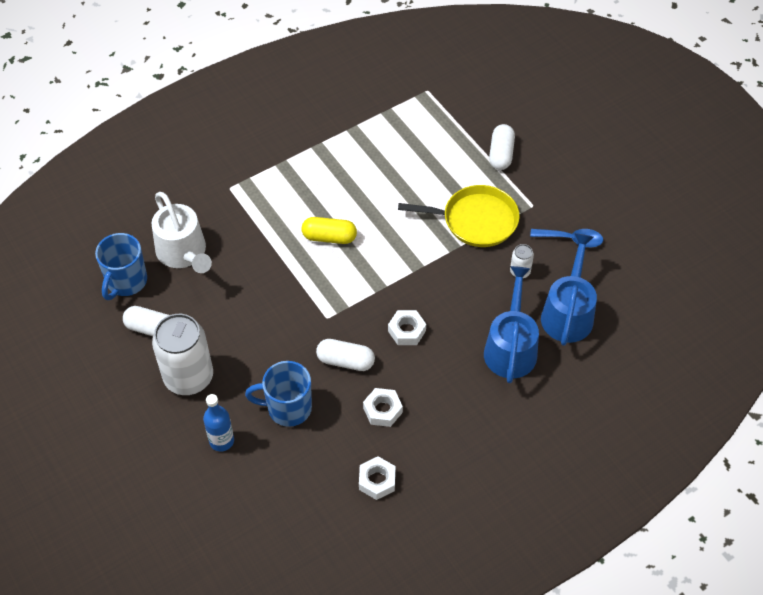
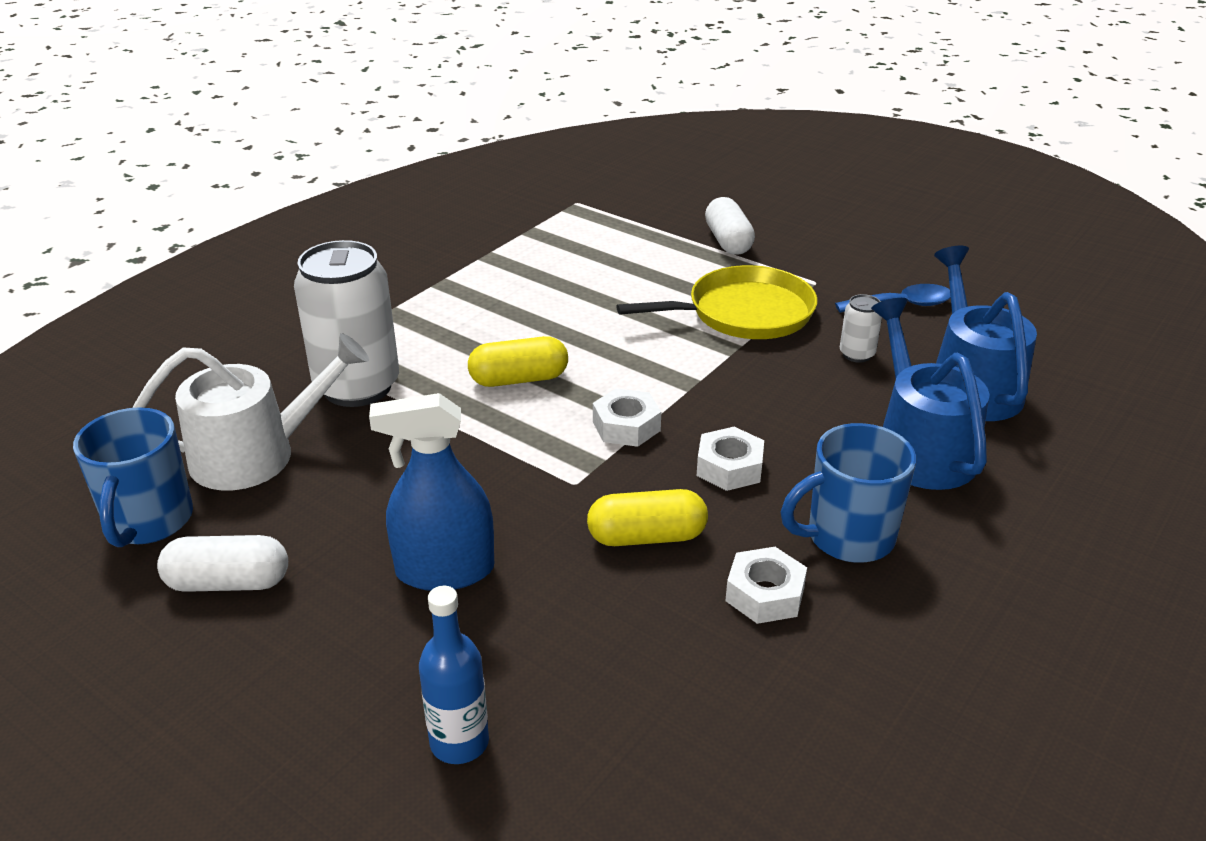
camera: 20 degrees left, 20 degrees down
white watering can [151,192,212,273] -> white watering can turned 60 degrees counterclockwise [133,333,369,490]
white can [152,314,213,395] -> white can moved to [294,240,399,407]
blue mug [245,361,312,427] -> blue mug moved to [781,423,916,563]
white capsule [316,339,375,371] -> yellow capsule [587,489,708,546]
white nut [359,456,395,500] -> white nut moved to [593,388,661,447]
none -> blue spray bottle [369,393,494,591]

